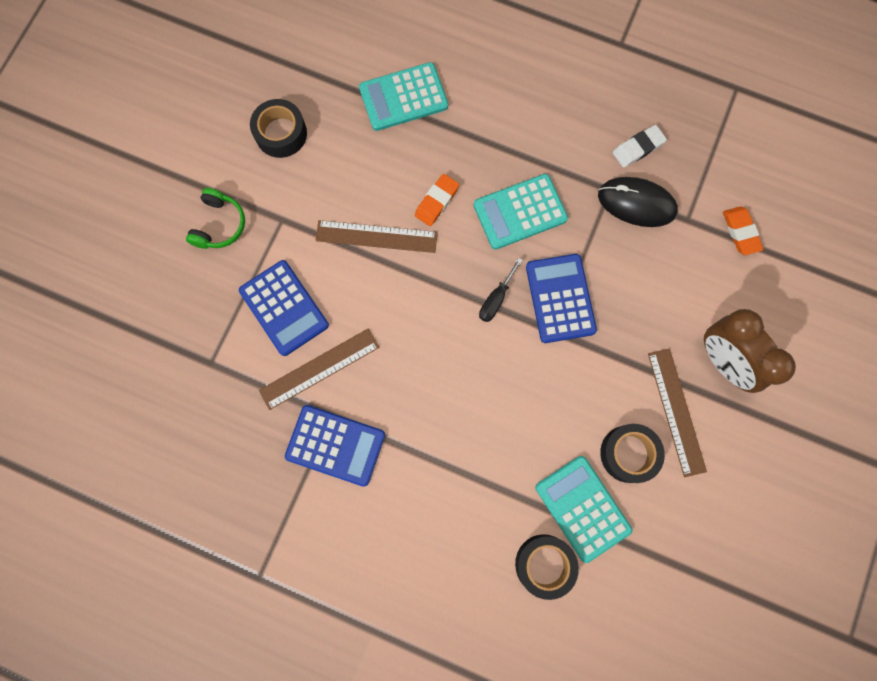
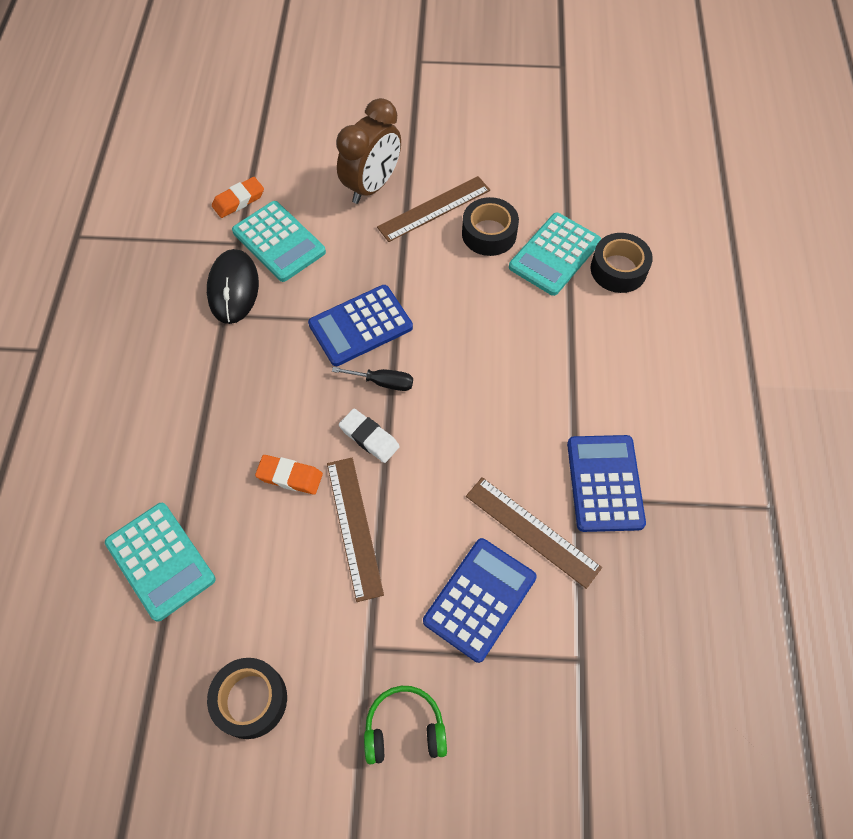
camera: 110 degrees left, 15 degrees down
turquoise calculator [474,174,568,250] -> turquoise calculator moved to [232,201,326,282]
white eraser [613,125,667,168] -> white eraser moved to [339,409,400,463]

